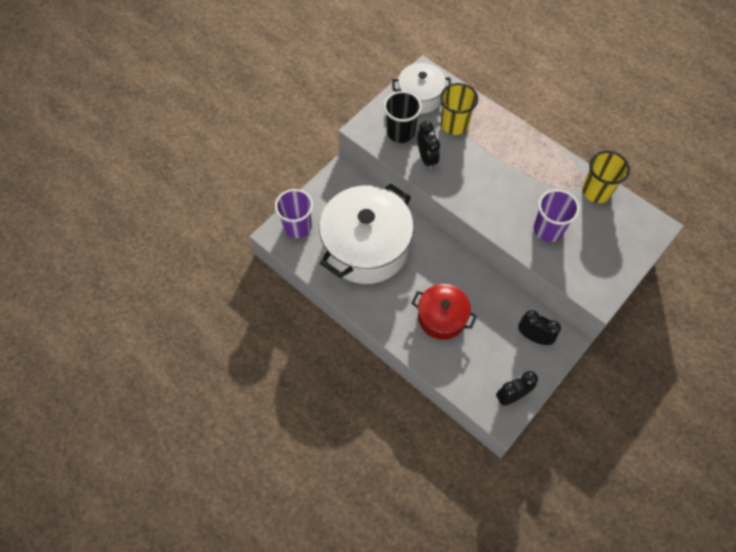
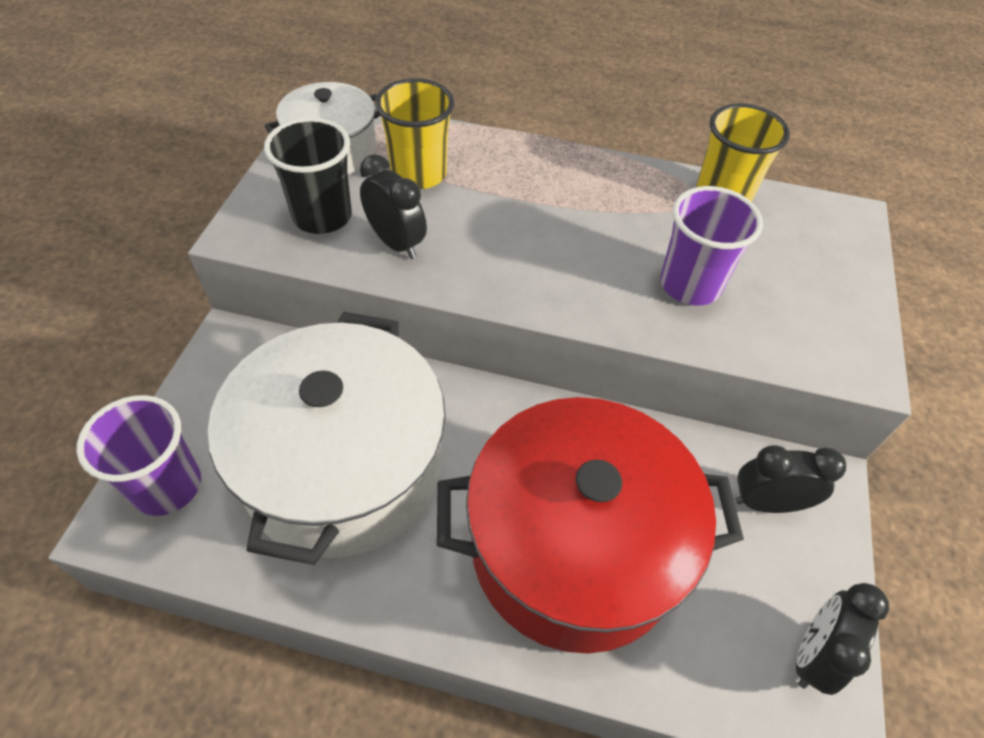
camera: 30 degrees left, 10 degrees down
red pot [412,284,477,340] -> red pot [437,397,744,654], size x1.83

